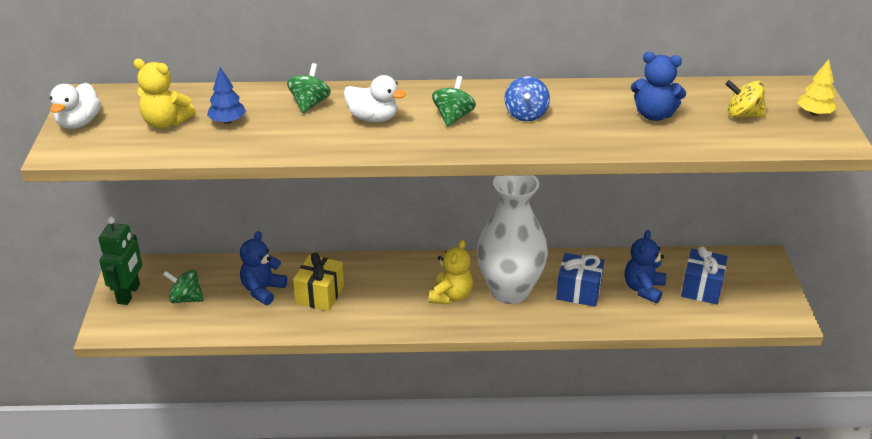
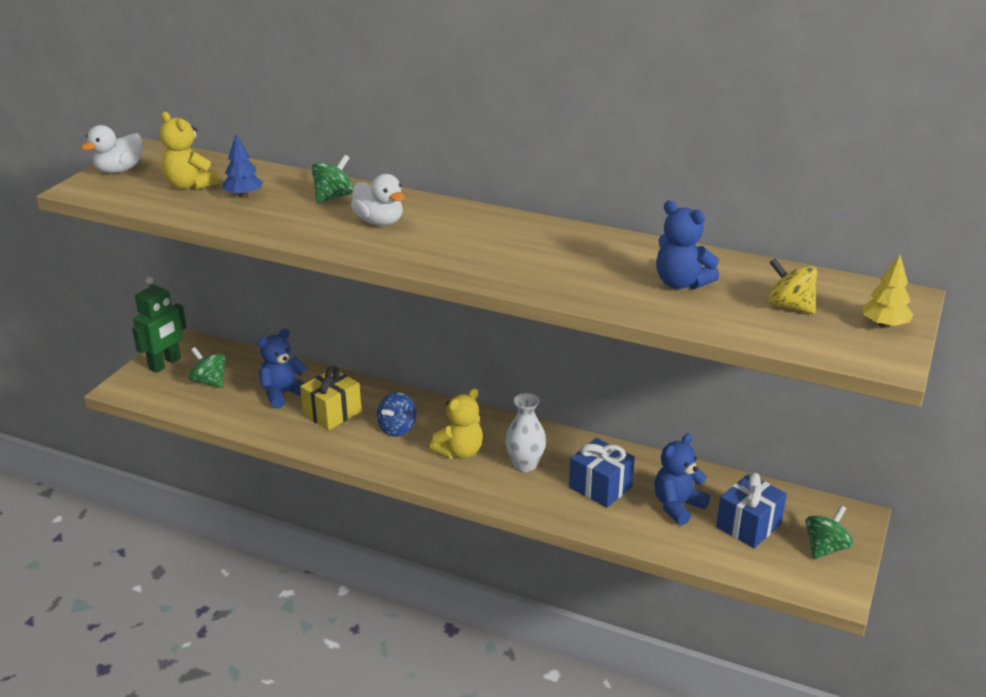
camera: 25 degrees right, 5 degrees down
green spinning top [432,76,476,127] -> green spinning top moved to [805,505,853,559]
white vase [477,175,548,304] -> white vase [505,393,546,472], size x0.51
blue spinning top [504,76,550,121] -> blue spinning top moved to [377,392,416,437]

